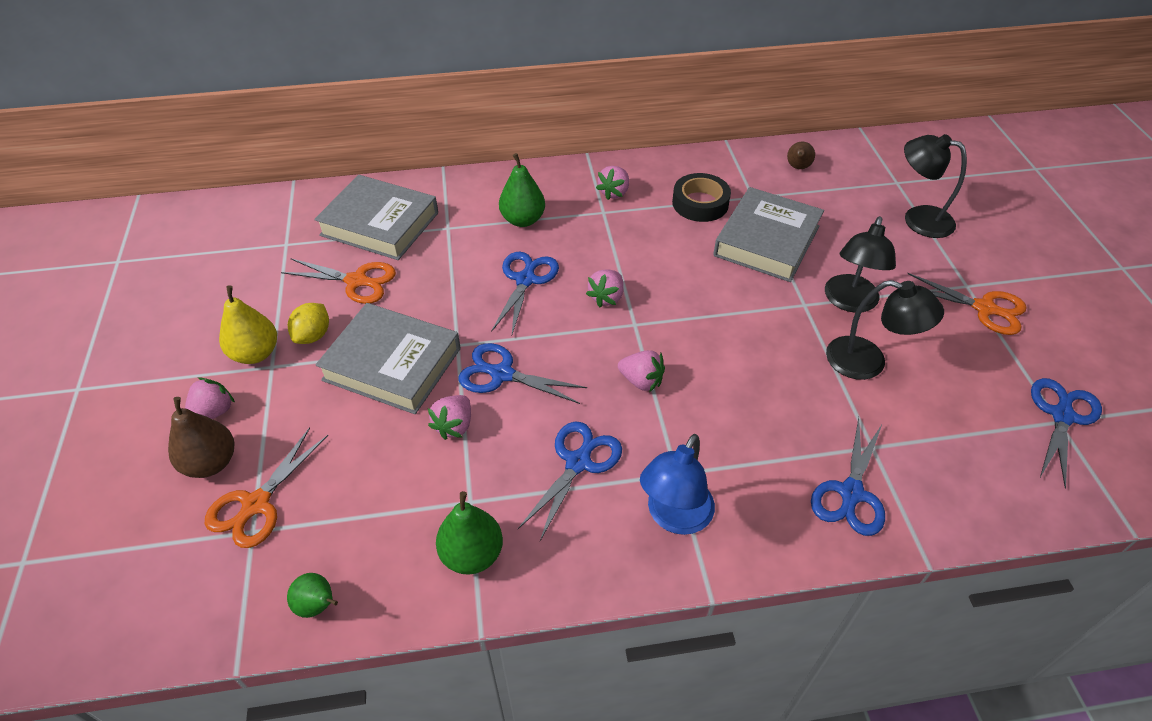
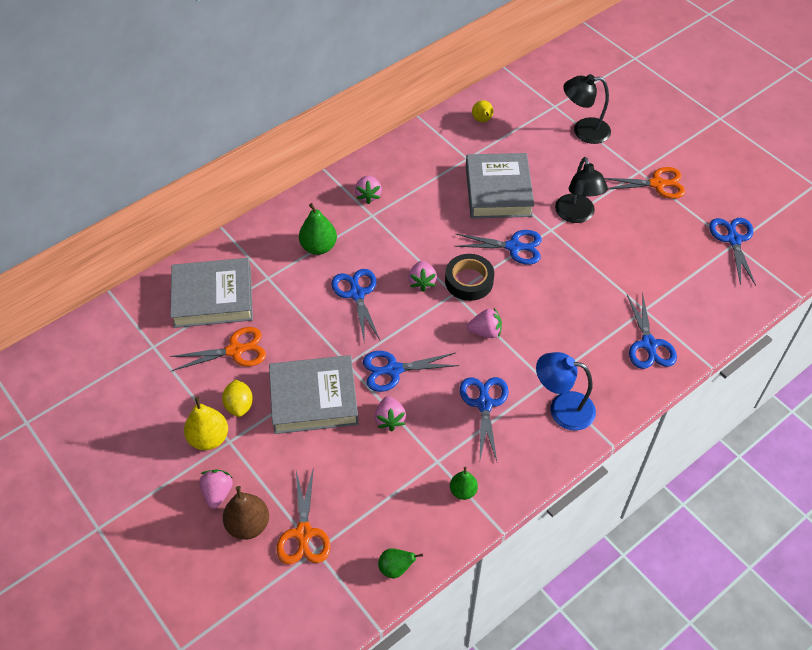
camera: 30 degrees left, 5 degrees up
green pear [436,491,503,575] -> green pear [450,467,478,500], size x0.63
blue lamp [640,434,715,535] -> blue lamp turned 105 degrees clockwise [536,352,596,431]
black tape [672,173,731,222] -> black tape moved to [445,254,494,301]
brown pear [787,142,815,169] -> yellow pear [472,100,493,122]
black lamp [826,280,944,380] -> none
none -> blue scissors [454,230,542,265]

